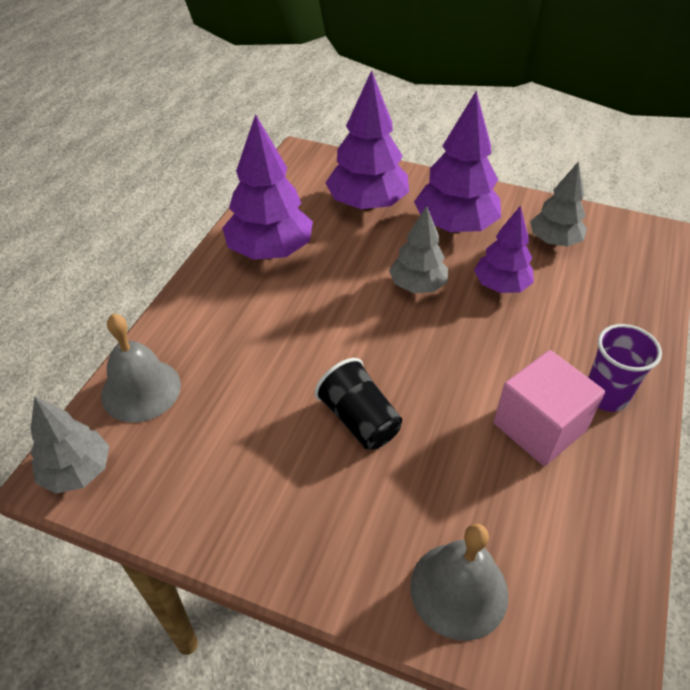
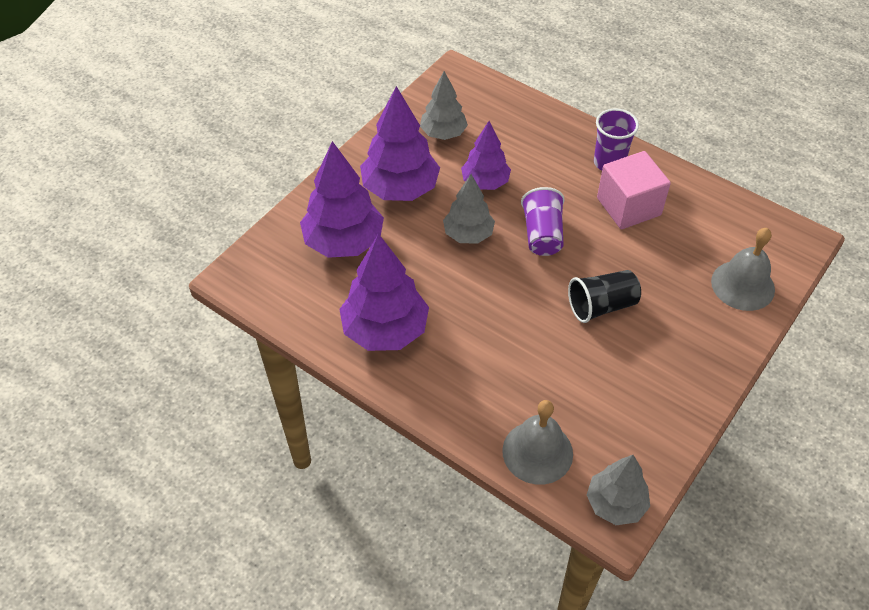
camera: 75 degrees left, 5 degrees up
none -> purple cup [521,187,565,256]

